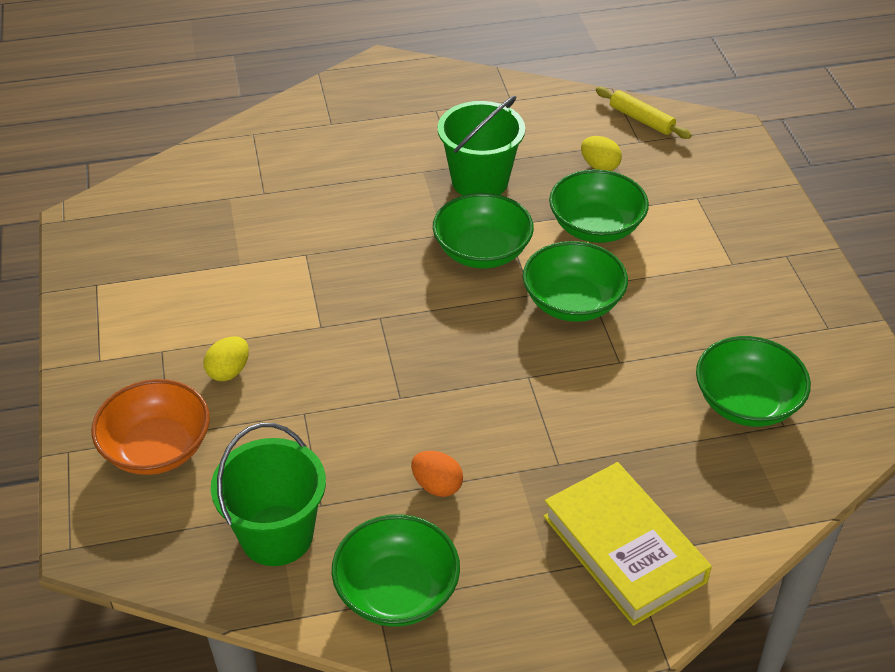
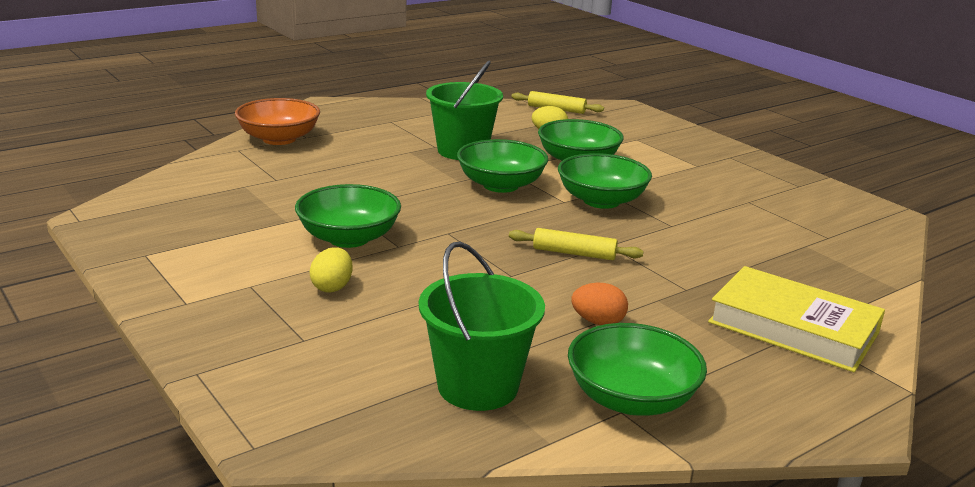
camera: 25 degrees left, 20 degrees down
orange bowl [91,379,210,475] -> orange bowl moved to [235,98,320,145]
green bowl [696,336,811,427] -> green bowl moved to [295,184,401,248]
none -> yellow rolling pin [509,228,644,260]

